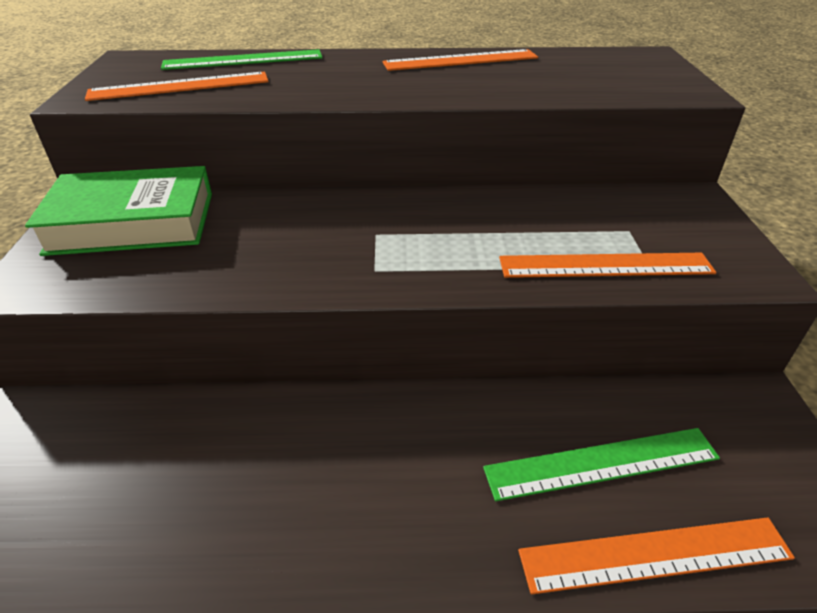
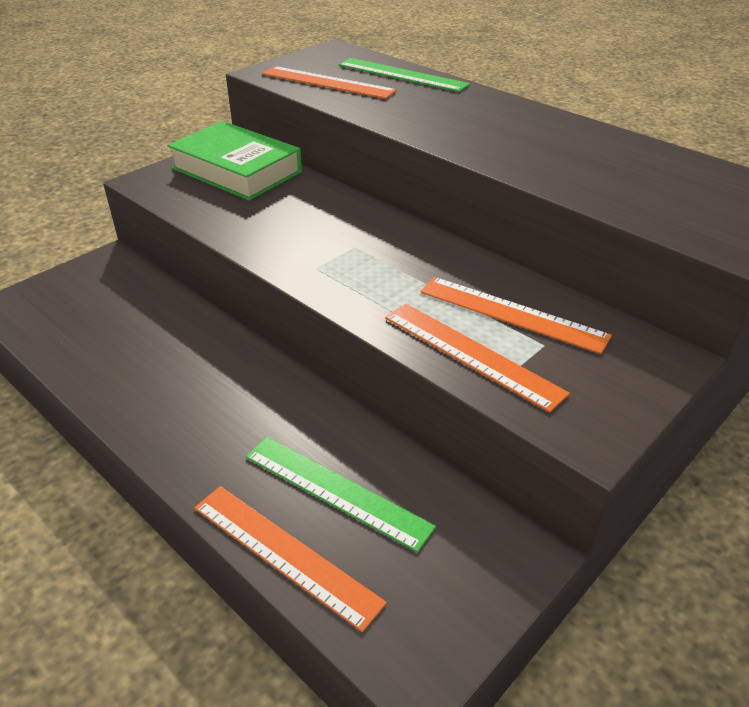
camera: 45 degrees right, 0 degrees up
orange ruler [382,49,538,71] -> orange ruler moved to [420,277,612,354]

